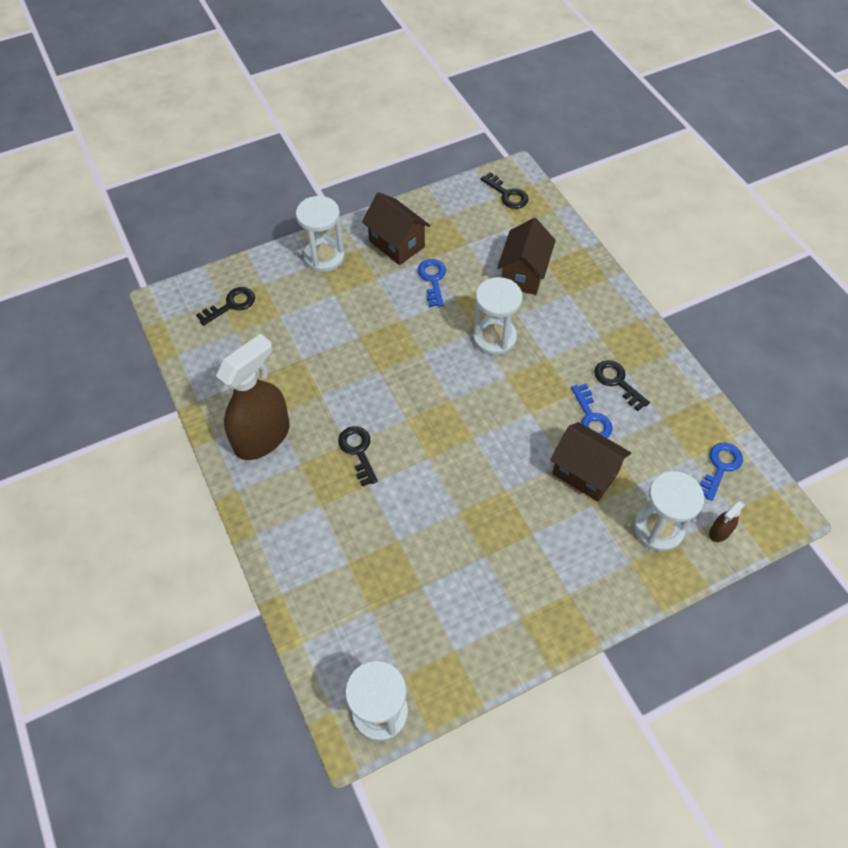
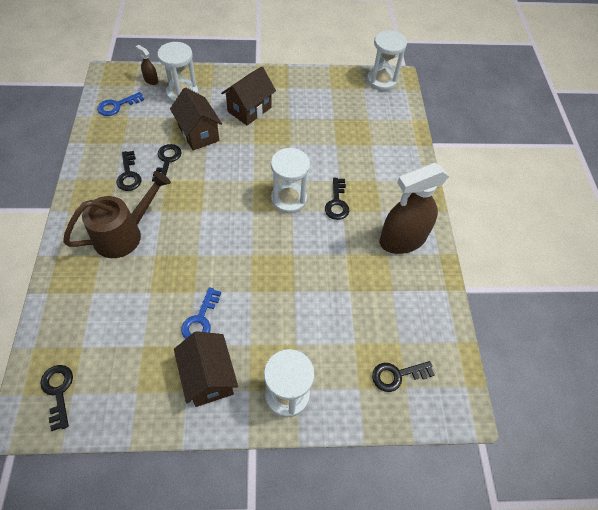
camera: 160 degrees left, 0 degrees up
white hourglass [473,277,523,355] -> white hourglass moved to [271,148,310,213]
brown house [497,218,556,295] -> brown house moved to [221,66,276,125]
blue key [571,384,613,438] -> black key [152,144,182,182]
brown spray bottle [709,501,745,542] -> brown spray bottle turned 120 degrees counterclockwise [135,45,158,85]
none -> brown watering can [63,171,171,258]

